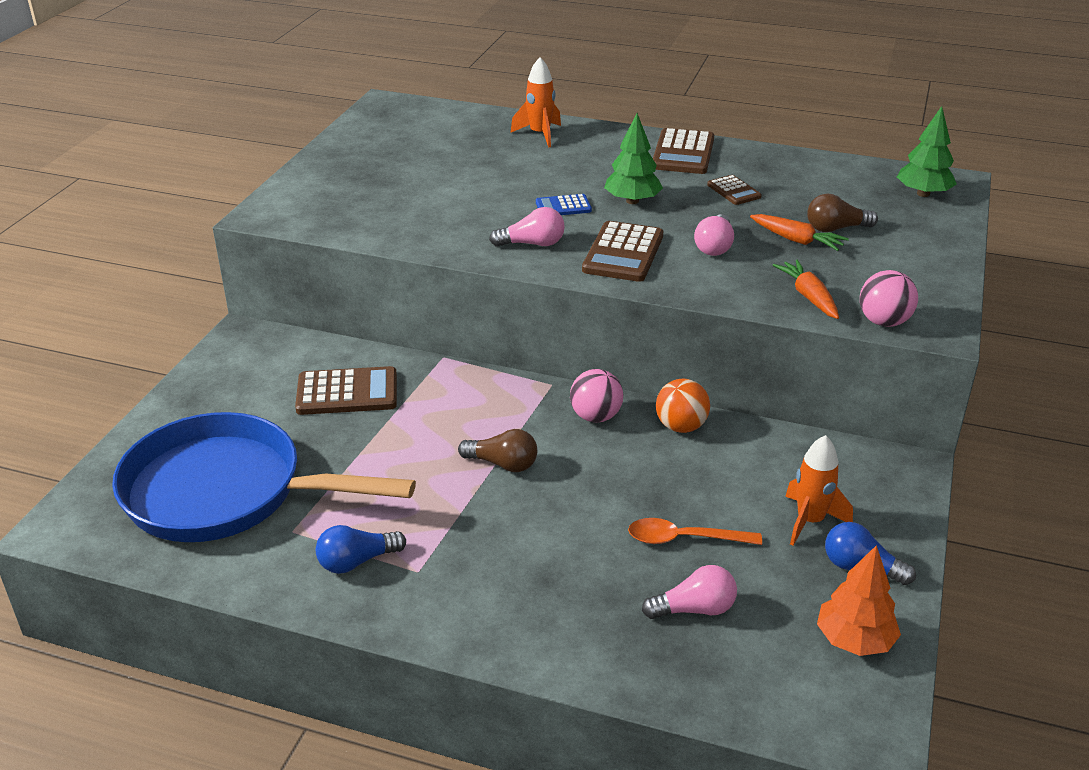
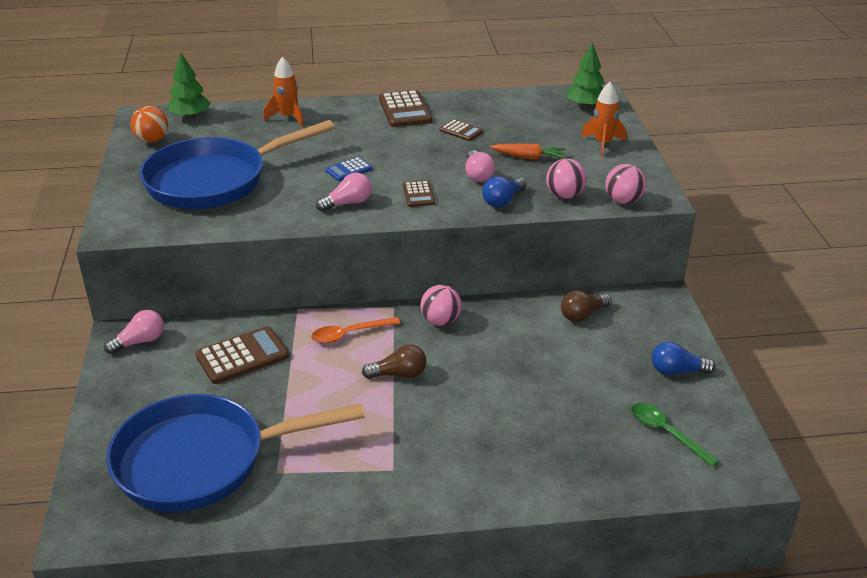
camera: 25 degrees left, 0 degrees up
blue light bulb [316,525,406,574] -> blue light bulb moved to [482,176,526,207]
brown calculator [582,221,663,282] -> brown calculator [403,181,435,207], size x0.57
green tree [604,113,663,204] -> green tree moved to [168,52,211,119]
orange spoon [628,518,762,545] -> orange spoon moved to [311,317,400,344]
pink light bulb [642,565,737,619] -> pink light bulb moved to [104,310,164,354]
orange ball [656,379,710,433] -> orange ball moved to [130,106,168,143]
orange carrot [773,260,839,319] -> pink ball [546,158,586,199]
orange rocket [785,435,853,546] -> orange rocket moved to [581,82,626,157]
brown light bulb [807,194,878,232] -> brown light bulb moved to [561,290,612,322]
orange tree [817,545,901,656] -> none
none -> blue pan [139,120,335,209]
none -> green spoon [631,403,720,467]

